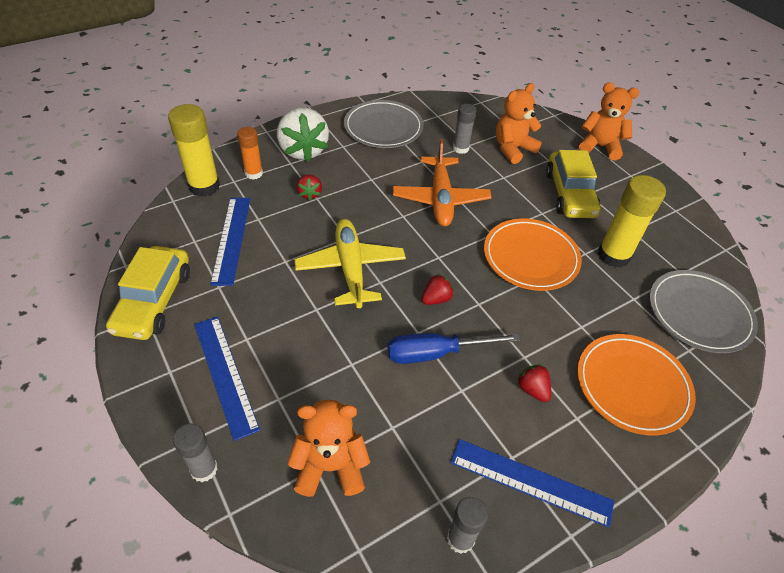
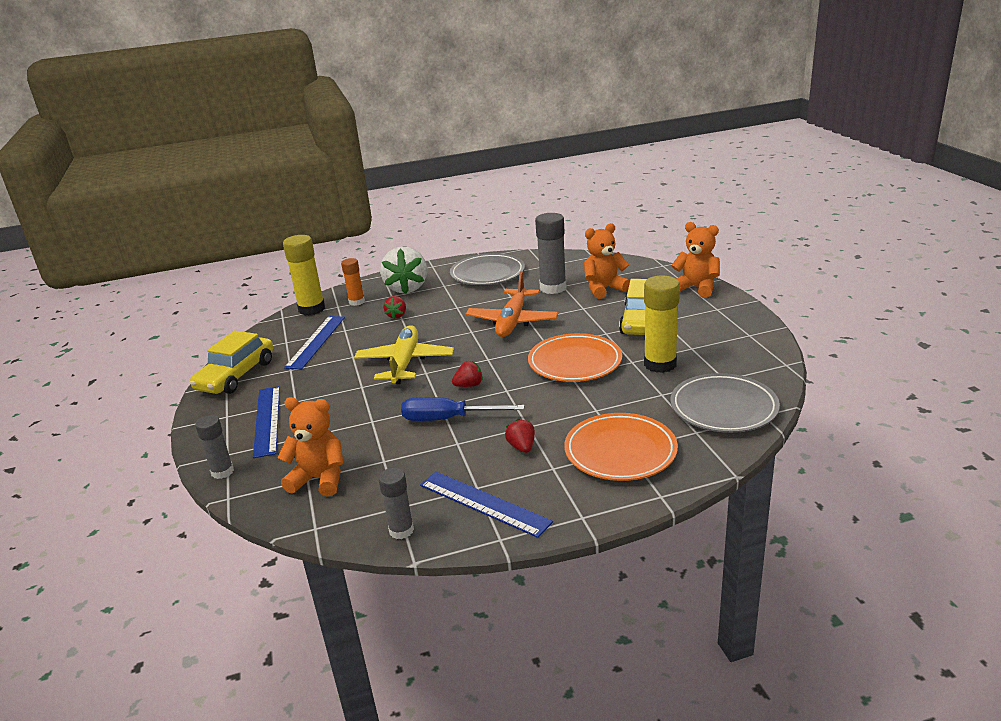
camera: 20 degrees right, 20 degrees down
grey glue stick [453,104,476,154] -> grey glue stick [535,213,567,294], size x1.66

